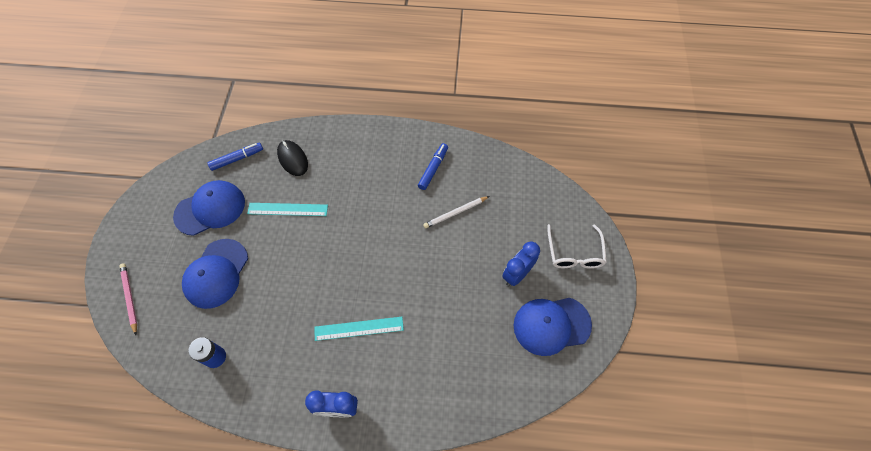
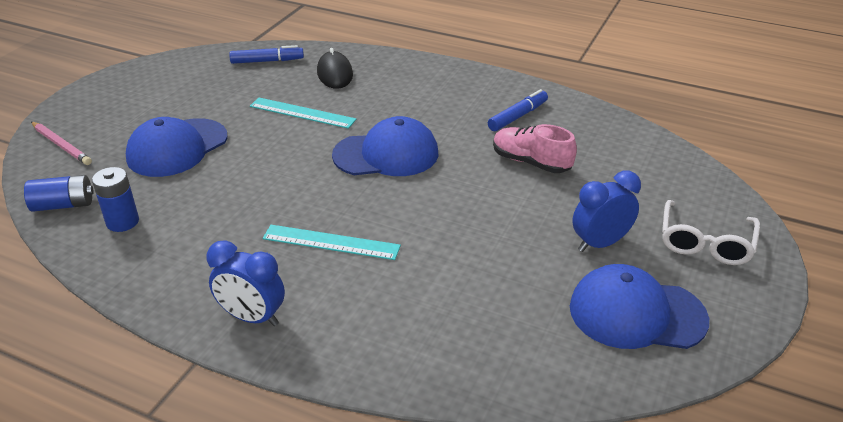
camera: 20 degrees right, 25 degrees down
pink pencil [120,263,137,335] -> pink pencil turned 135 degrees clockwise [31,122,92,165]
blue cap [173,180,245,236] -> blue cap moved to [332,116,438,176]
white pencil [423,196,489,229] -> pink shoe [493,124,577,173]
none -> blue battery [24,175,93,212]

